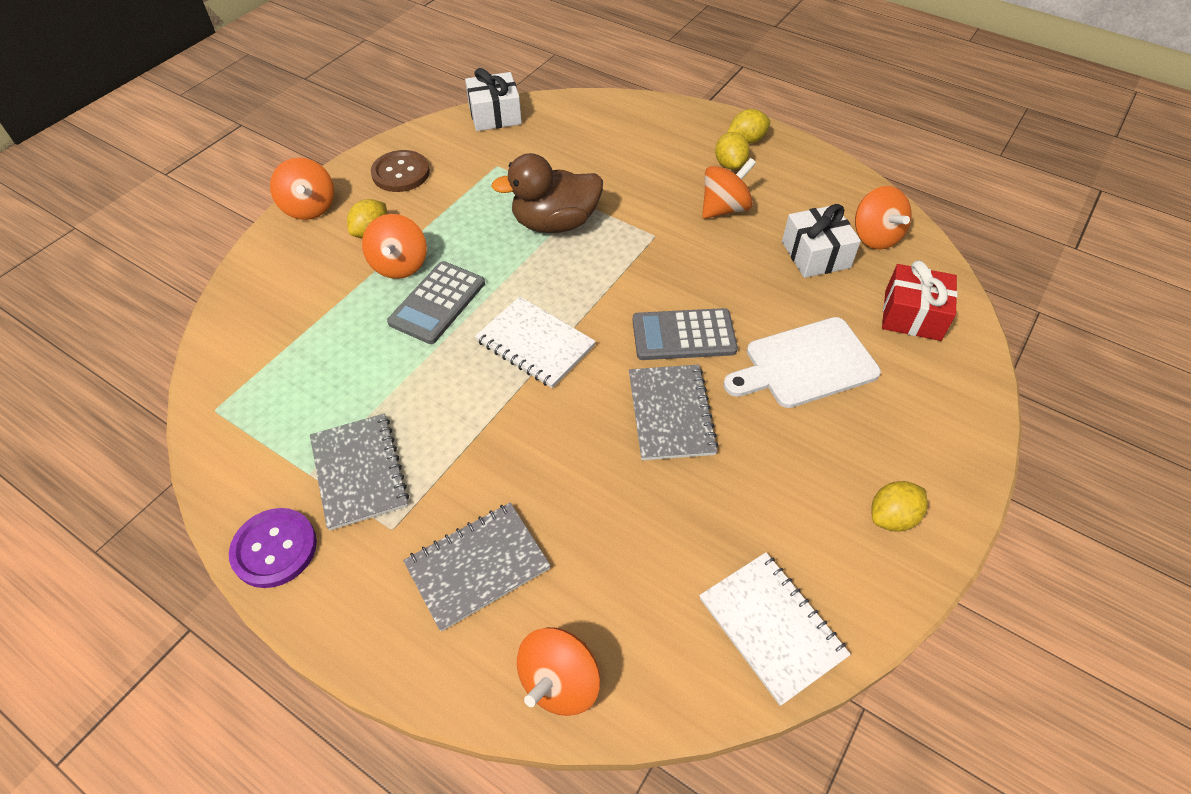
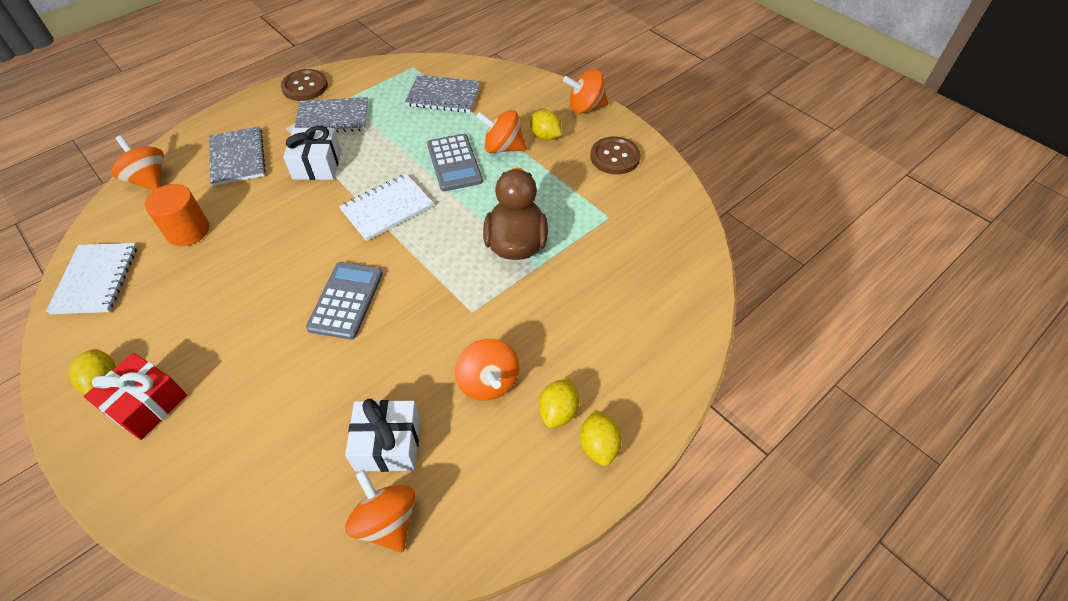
camera: 105 degrees right, 0 degrees up
purple button [229,508,317,588] -> brown button [281,69,328,101]
grey calculator [387,261,485,344] -> grey calculator turned 150 degrees counterclockwise [427,134,483,191]
white gift [465,68,522,131] -> white gift moved to [283,126,342,180]
grey notebook [629,365,719,460] -> grey notebook moved to [405,75,481,113]
white notebook [699,552,851,706] -> white notebook turned 75 degrees counterclockwise [46,243,137,314]
yellow lemon [715,132,750,170] -> yellow lemon turned 75 degrees counterclockwise [539,379,579,428]
white cutting board [723,317,881,408] -> none
orange spinning top [855,186,912,250] -> orange spinning top turned 60 degrees clockwise [345,469,416,553]
red gift [882,260,958,341] -> red gift moved to [84,353,187,440]
none -> orange cylinder [145,184,209,246]

